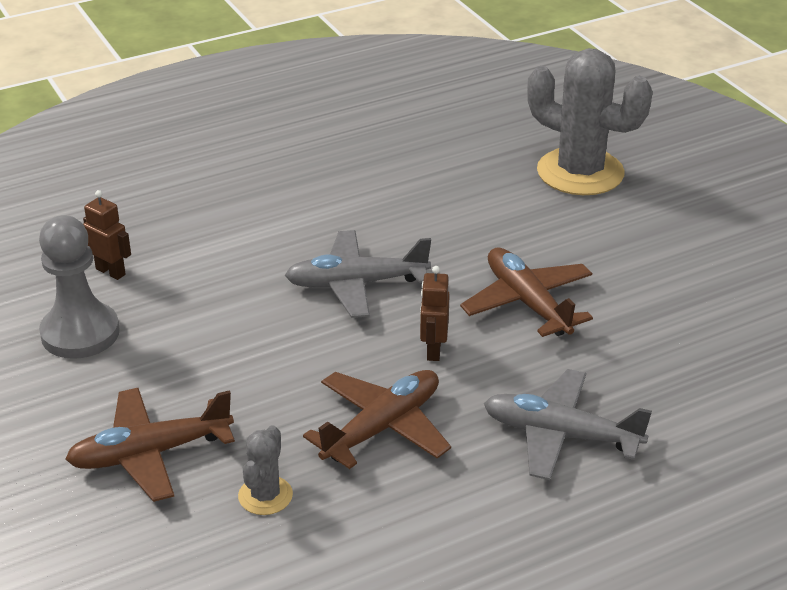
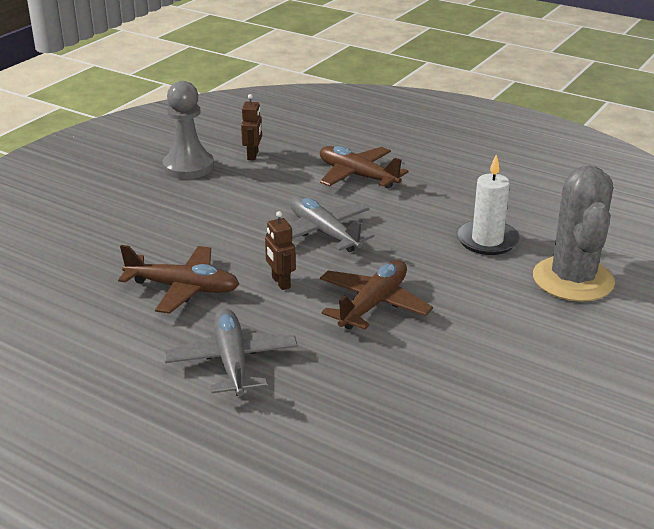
camera: 60 degrees right, 5 degrees down
brown plane [65,388,235,502] -> brown plane moved to [320,146,409,188]
grey cactus [238,425,293,515] -> none
brown robot [420,266,450,361] -> brown robot turned 90 degrees counterclockwise [265,211,296,290]
none -> white candle [456,154,520,255]

